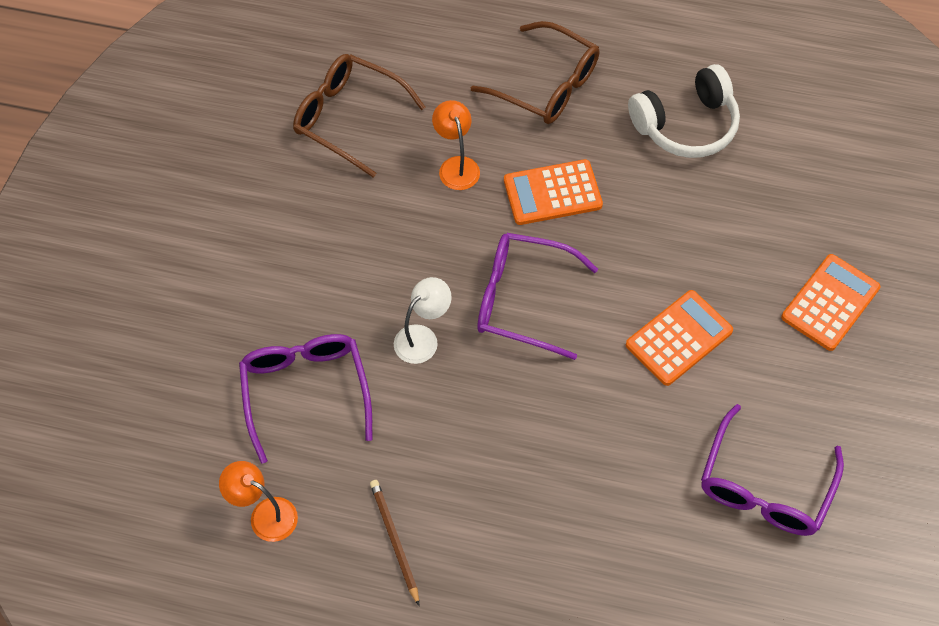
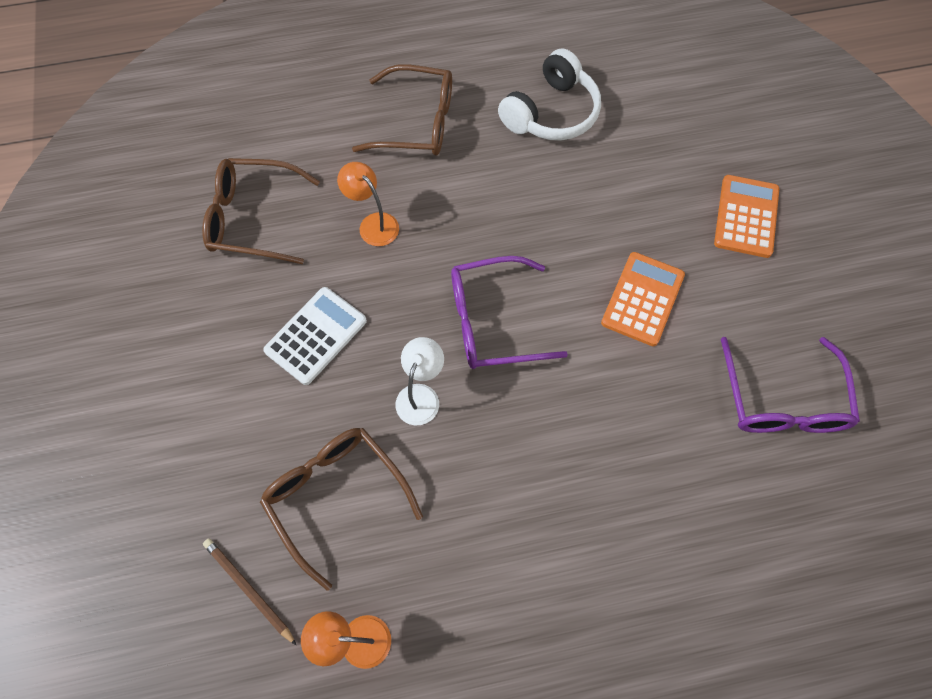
camera: 25 degrees left, 5 degrees up
purple glasses [239,334,373,464] -> brown glasses [260,428,423,591]
brown pencil [370,480,419,606] -> brown pencil moved to [203,538,296,645]
orange calculator [504,159,603,225] -> none
none -> white calculator [263,287,367,385]

